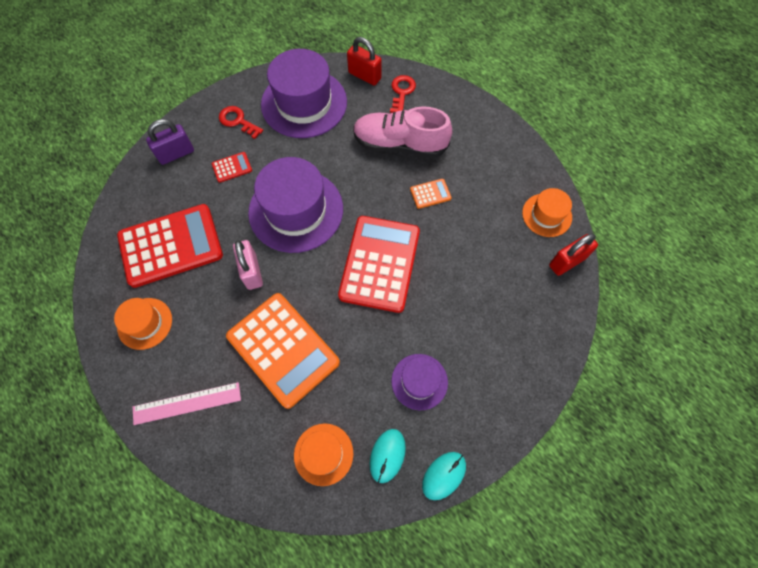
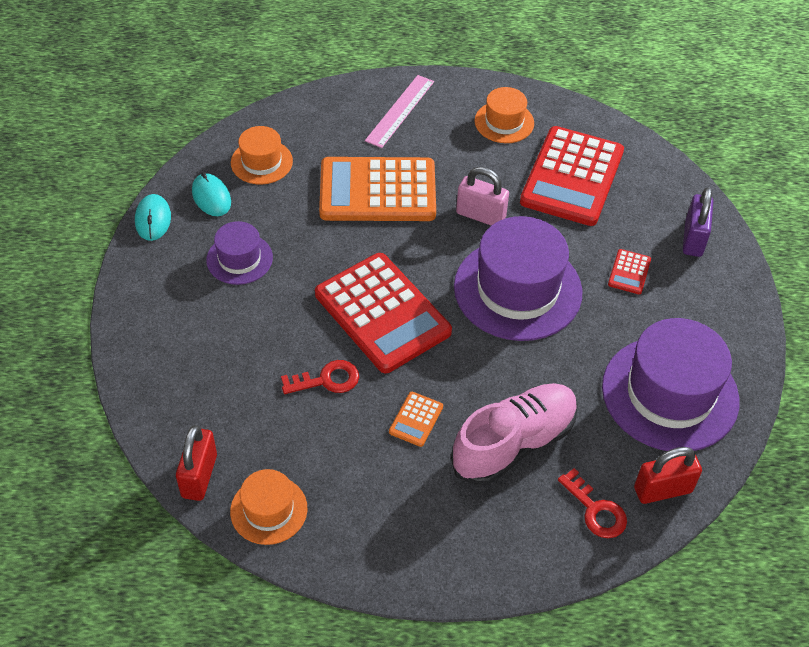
camera: 130 degrees right, 15 degrees down
red key [219,106,263,139] -> red key moved to [281,360,359,394]

